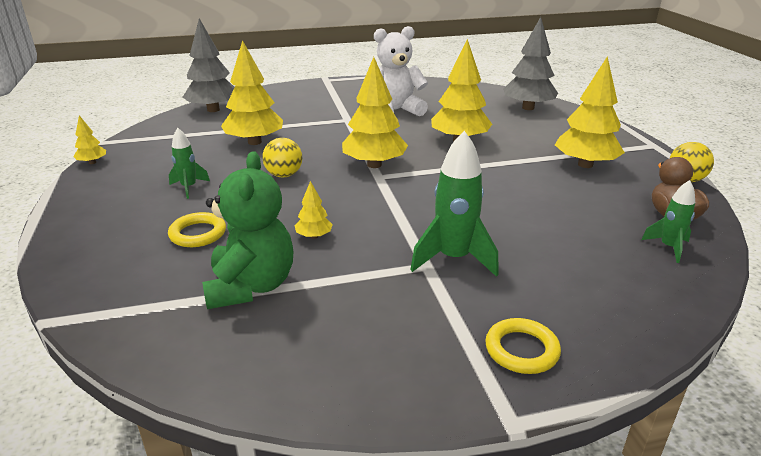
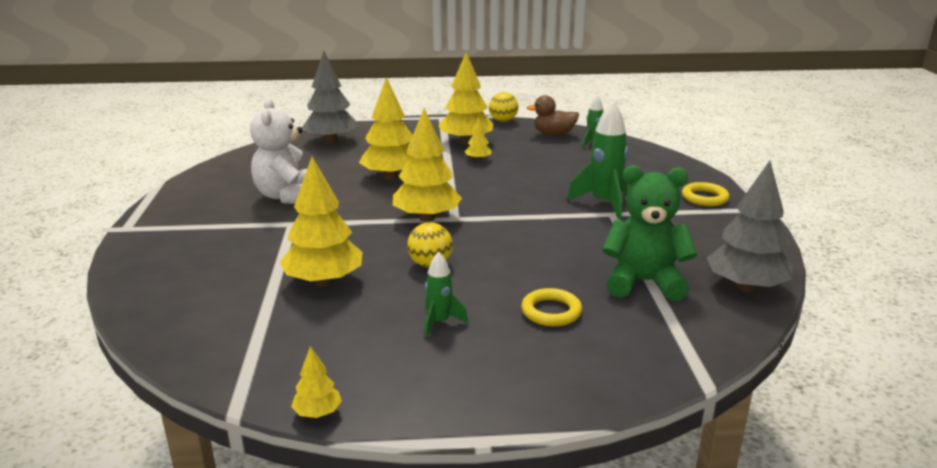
camera: 80 degrees left, 5 degrees down
grey tree [183,18,235,112] -> grey tree moved to [706,161,793,292]
yellow tree [295,181,333,239] -> yellow tree moved to [465,117,492,161]

